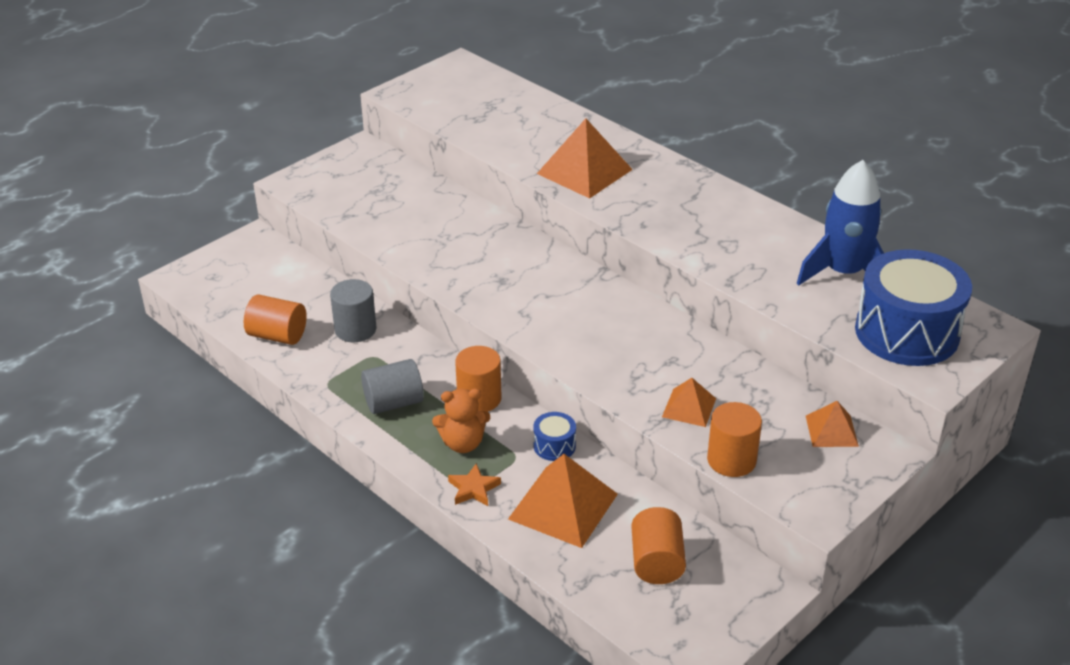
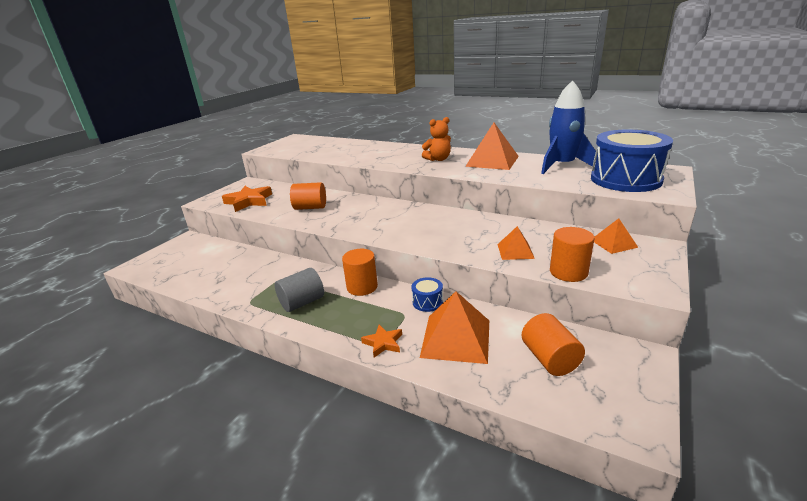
camera: 15 degrees left, 10 degrees down
orange cylinder [244,295,307,345] -> orange cylinder moved to [290,182,326,210]
grey cylinder [330,279,376,342] -> none
orange teddy bear [432,389,490,453] -> orange teddy bear moved to [422,117,451,161]
orange pyramid [537,119,633,199] -> orange pyramid moved to [465,123,519,170]
none -> orange star [222,186,272,212]

